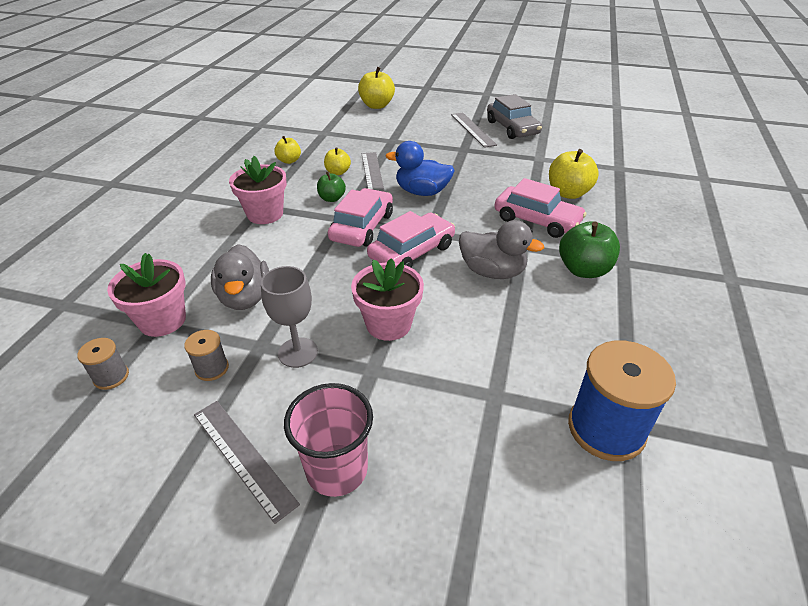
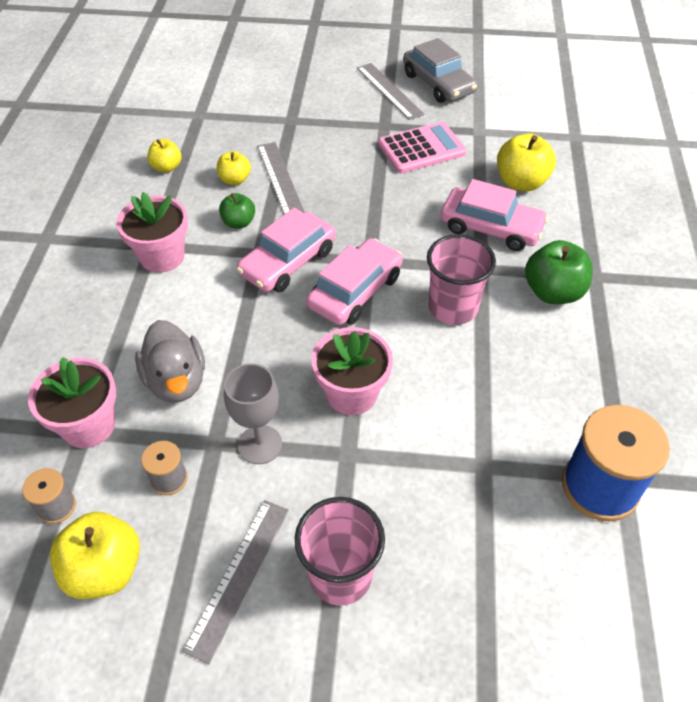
camera: 10 degrees left, 10 degrees up
grey ruler [194,401,300,524] -> grey ruler turned 75 degrees clockwise [182,500,289,664]
pink car [328,188,393,247] -> pink car turned 150 degrees counterclockwise [236,208,336,292]
yellow apple [358,67,395,109] -> yellow apple moved to [50,512,140,599]
blue duck [385,141,455,196] -> none
grey duck [459,220,544,279] -> pink cup [427,234,496,325]
none -> pink calculator [378,122,467,173]

